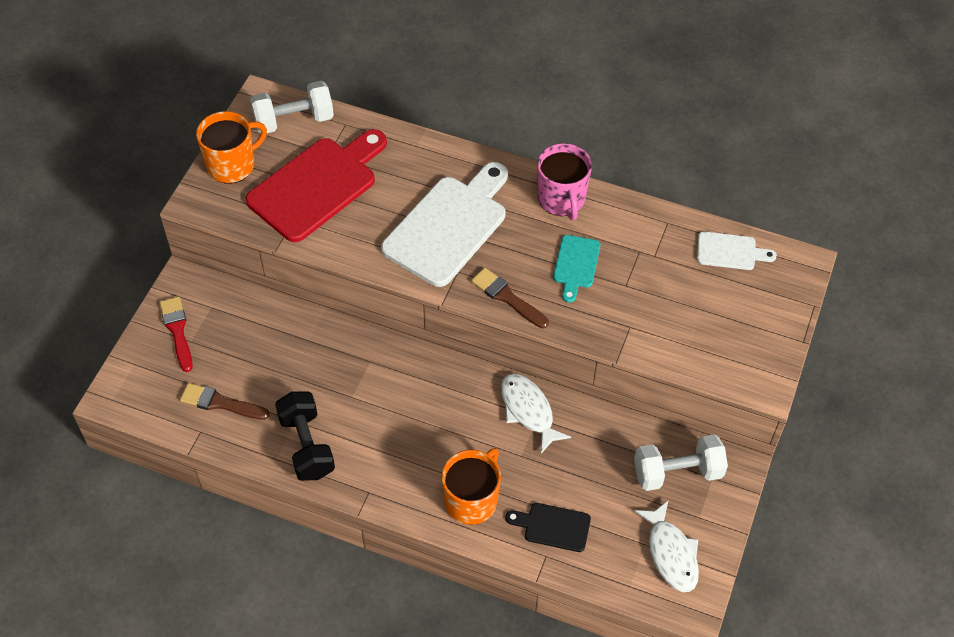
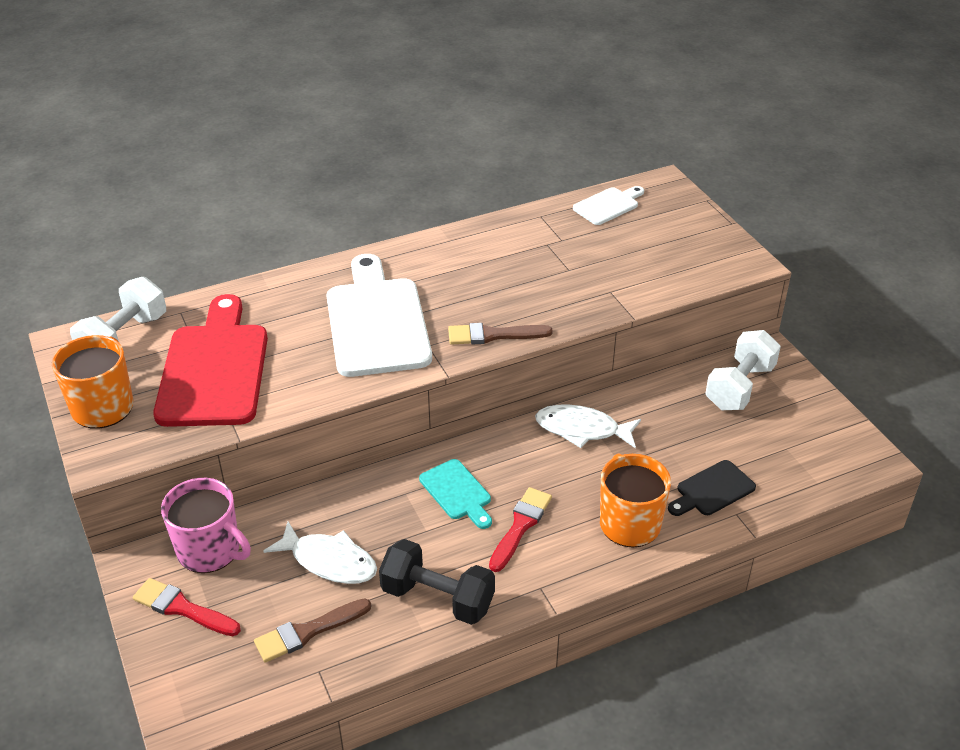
camera: 45 degrees left, 15 degrees down
pink mug [537,143,592,220] -> pink mug moved to [161,478,251,573]
turquoise cutting board [553,235,600,303] -> turquoise cutting board moved to [419,459,492,529]
white fish [634,500,699,592] -> white fish moved to [263,522,377,584]
none -> red brush [489,487,552,572]

